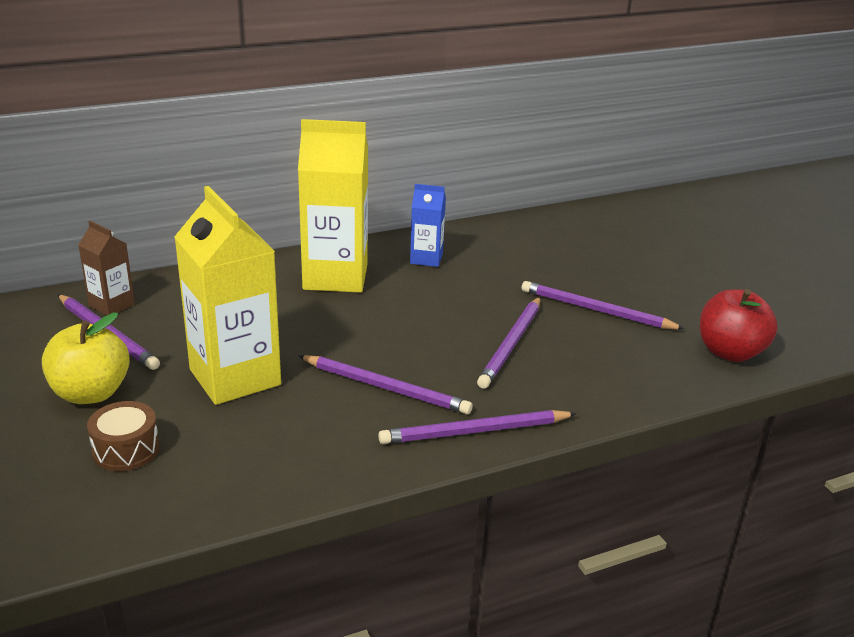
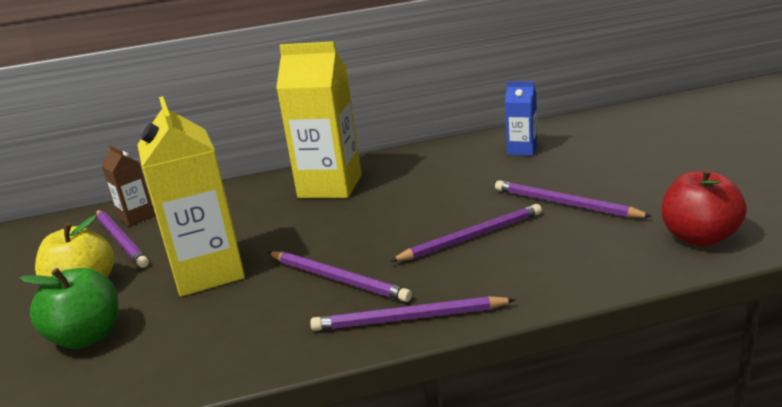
camera: 15 degrees right, 5 degrees down
brown drum [87,401,160,471] -> green apple [20,268,119,349]
blue carton [410,184,446,267] -> blue carton moved to [505,82,537,156]
purple pencil [477,297,540,388] -> purple pencil turned 150 degrees counterclockwise [391,204,542,262]

